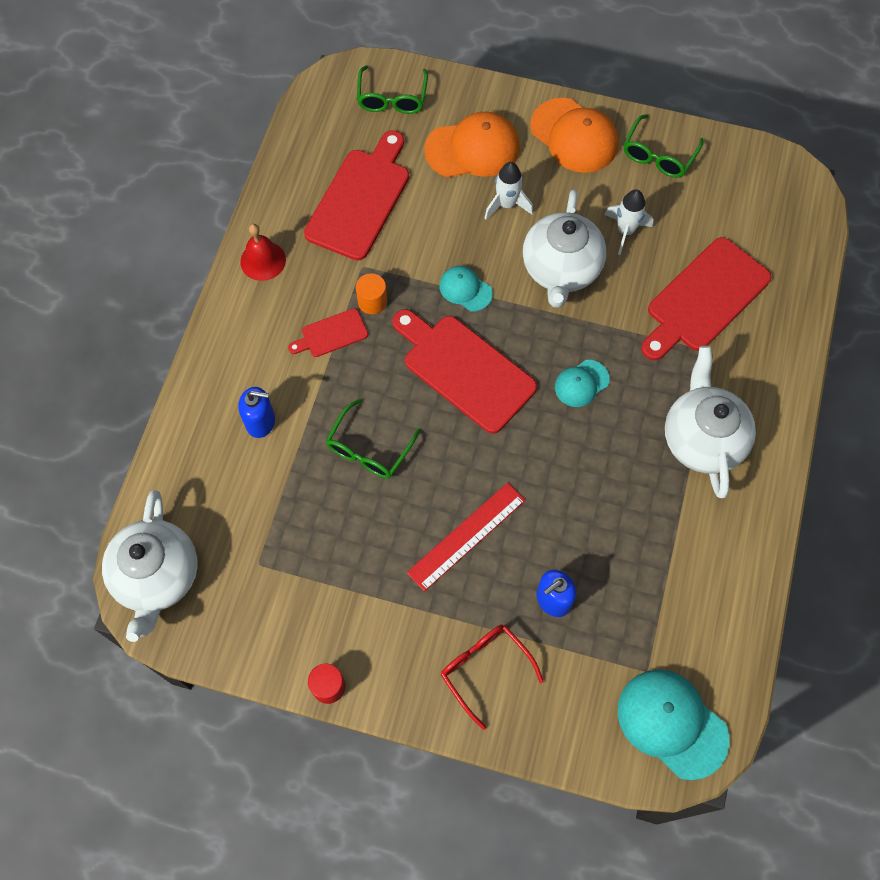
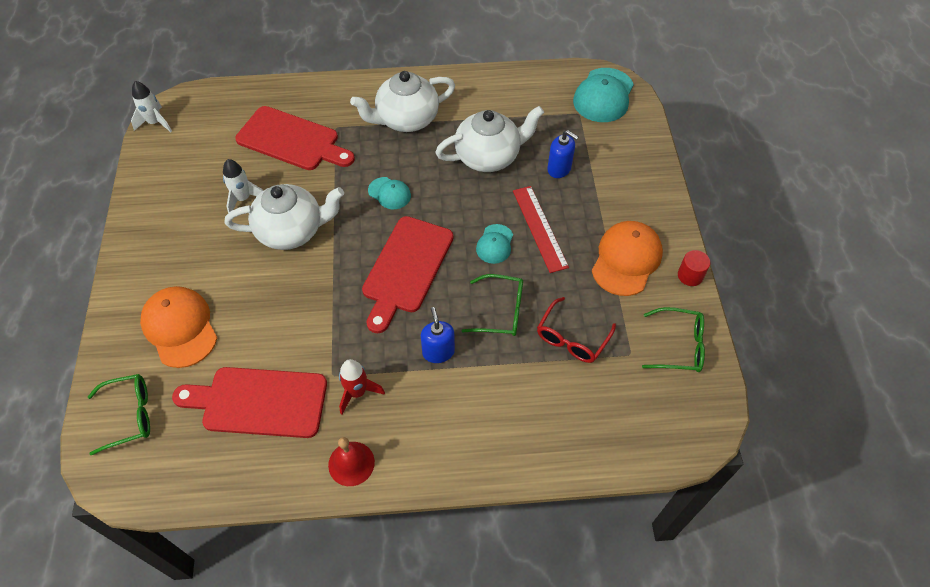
camera: 110 degrees left, 10 degrees down
white teapot [102,491,198,642] -> white teapot moved to [435,106,544,172]
blue soap dispenser [238,387,275,438] -> blue soap dispenser moved to [421,307,455,363]
red cutting board [288,308,368,357] -> none
orange cylinder [356,273,387,314] -> none
red ruler [407,482,526,592] -> red ruler turned 45 degrees clockwise [513,186,569,273]
turquoise cap [439,266,493,311] -> turquoise cap moved to [476,224,513,264]
red glasses [441,625,544,730] -> red glasses moved to [537,297,616,363]
white rocket [485,162,533,220] -> white rocket moved to [131,81,172,132]
orange cap [530,98,618,173] -> orange cap moved to [592,221,663,296]
green glasses [624,114,703,178] -> green glasses moved to [642,307,705,372]
none -> red rocket [339,359,385,414]

